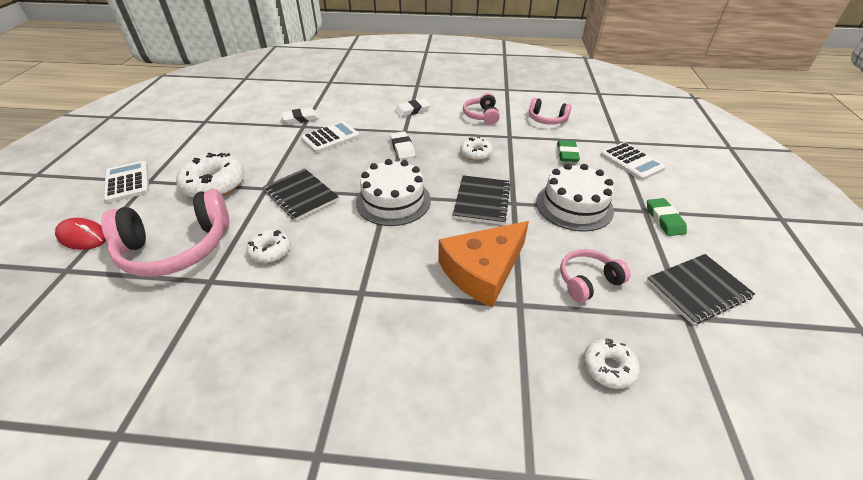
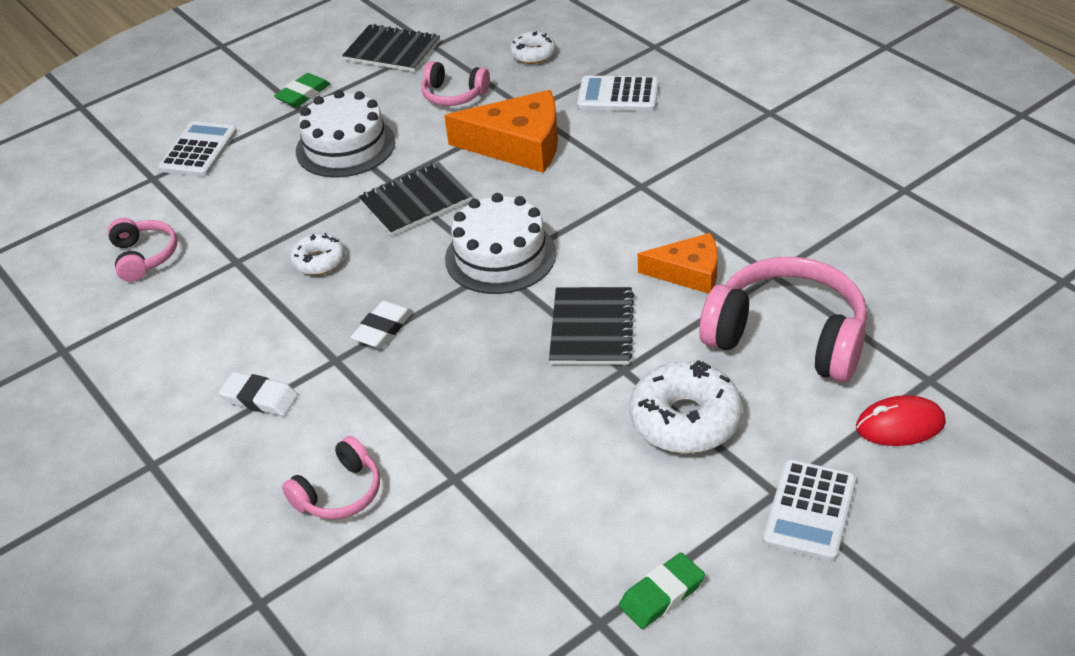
camera: 130 degrees left, 0 degrees up
red mouse [55,218,106,250] -> red mouse turned 75 degrees counterclockwise [856,395,946,446]
white donut [247,230,291,263] -> orange cheese [638,233,718,294]
white eraser [281,108,320,124] -> none
white calculator [301,121,359,153] -> white calculator moved to [577,76,659,111]
pink headphones [463,93,500,125] -> pink headphones moved to [282,436,380,520]
green eraser [557,140,580,162] -> green eraser moved to [619,553,705,629]

